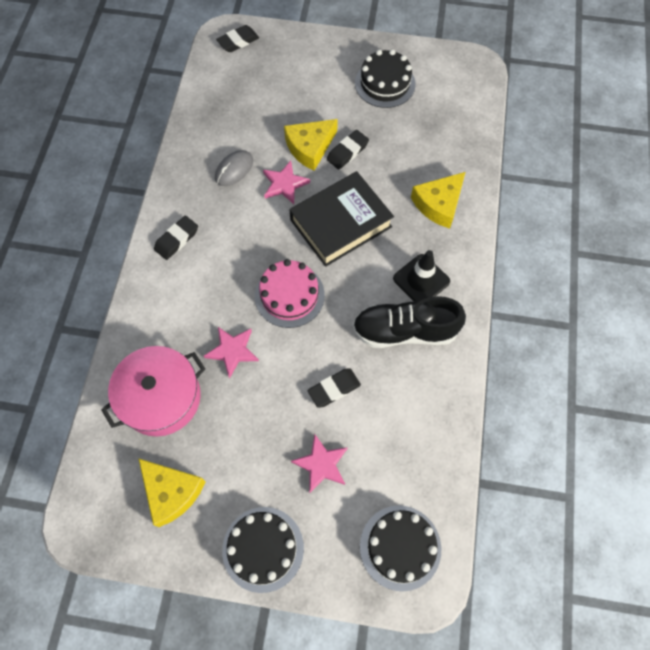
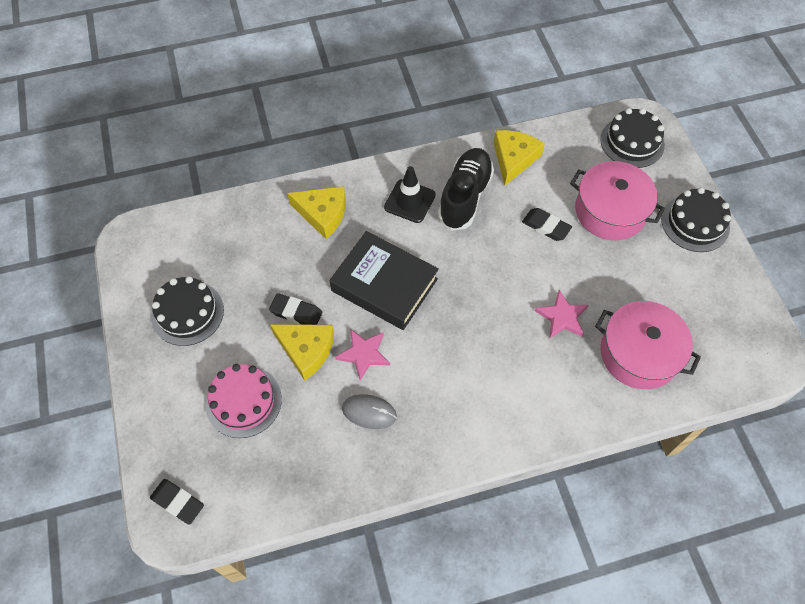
camera: 115 degrees left, 5 degrees down
yellow cheese [138,458,206,527] -> yellow cheese moved to [494,130,545,185]
black eraser [154,215,198,260] -> none
pink cake [255,259,325,328] -> pink cake moved to [205,364,282,438]
pink star [291,434,348,493] -> pink pot [570,161,665,240]
black shoe [353,296,466,348] -> black shoe turned 135 degrees counterclockwise [438,148,494,231]

